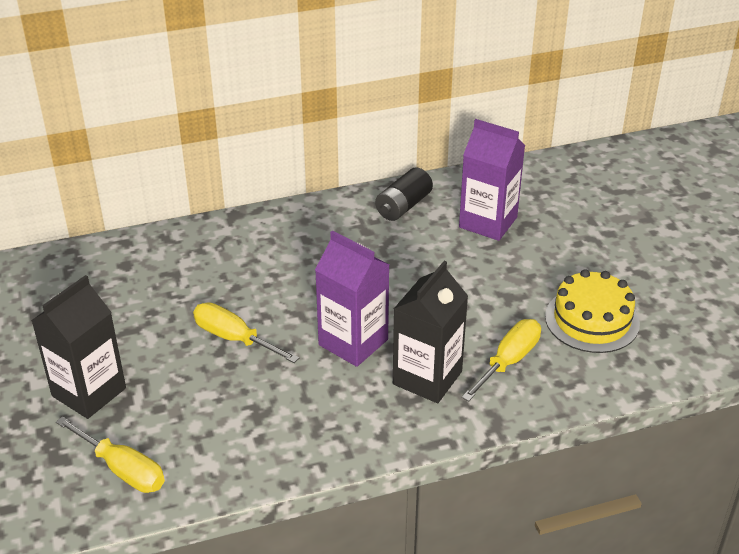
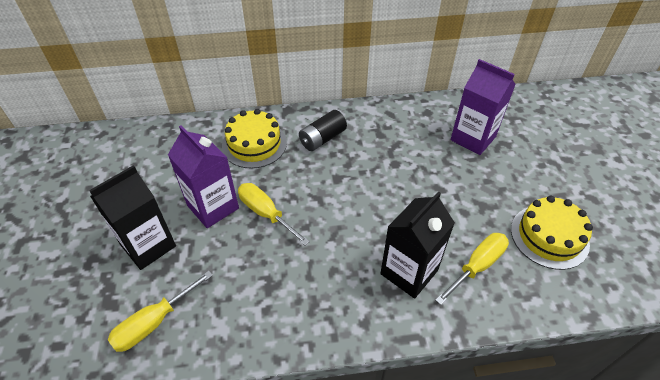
camera: 10 degrees right, 10 degrees up
yellow screwdriver [56,416,165,493] -> yellow screwdriver turned 90 degrees clockwise [107,271,213,352]
purple carton [315,231,390,367] -> purple carton moved to [168,125,239,228]
black battery [375,167,433,221] -> black battery moved to [299,110,347,151]
none -> yellow cake [222,109,287,169]

